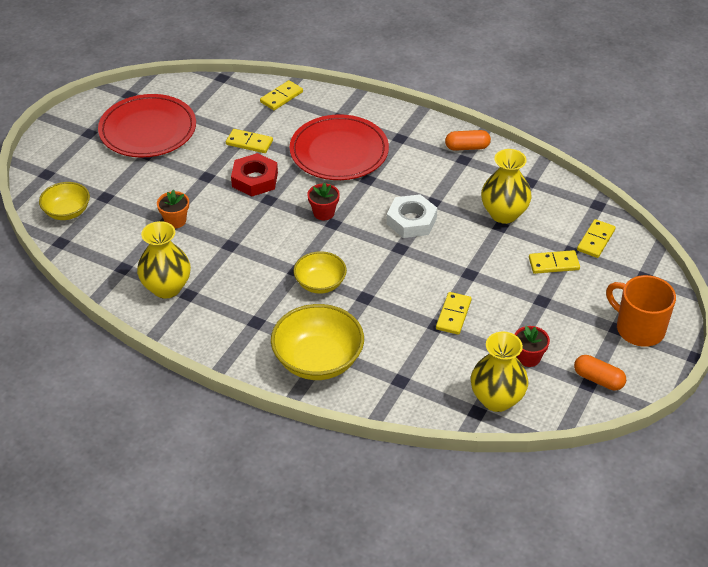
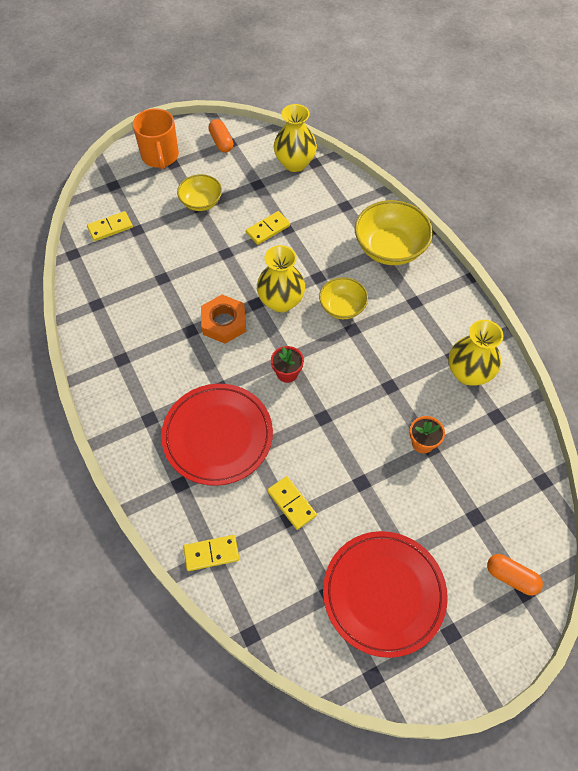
camera: 145 degrees left, 15 degrees up
yellow bowl [39,182,90,220] -> yellow bowl moved to [177,174,222,211]
red nut [231,153,278,197] -> none
white nut [387,194,437,238] -> orange nut [201,294,246,344]
orange capsule [445,130,491,151] -> orange capsule moved to [487,554,543,596]
yellow vase [481,149,532,224] -> yellow vase moved to [257,245,305,312]
red flower pot [514,326,550,367] -> none
yellow domino [529,250,580,274] -> none

